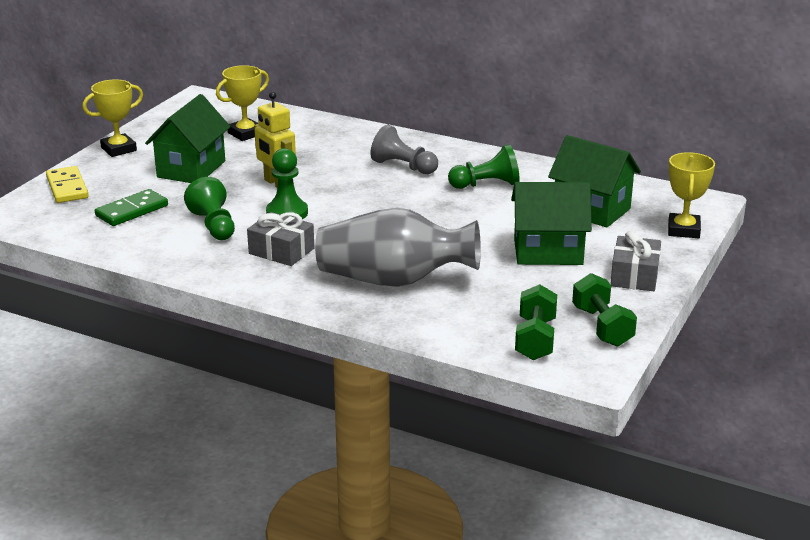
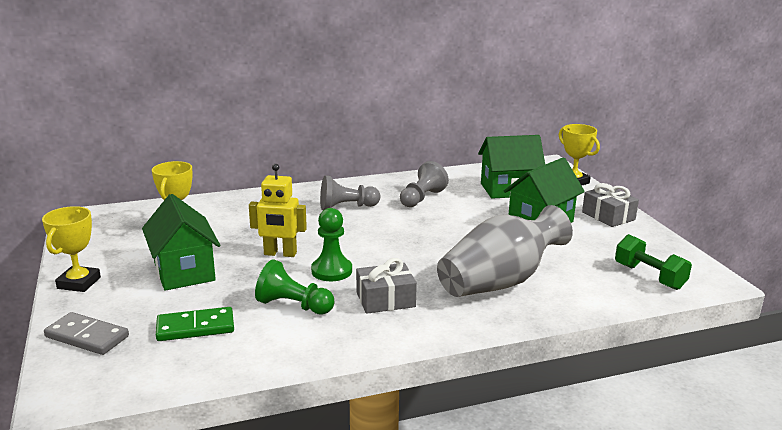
camera: 45 degrees left, 5 degrees down
yellow domino [46,166,89,203] -> grey domino [44,312,129,355]
green domino [95,189,168,226] -> green domino turned 75 degrees clockwise [156,307,234,341]
green pawn [448,144,520,189] -> grey pawn [400,161,449,207]
green dumbbell [572,273,637,347] -> none

